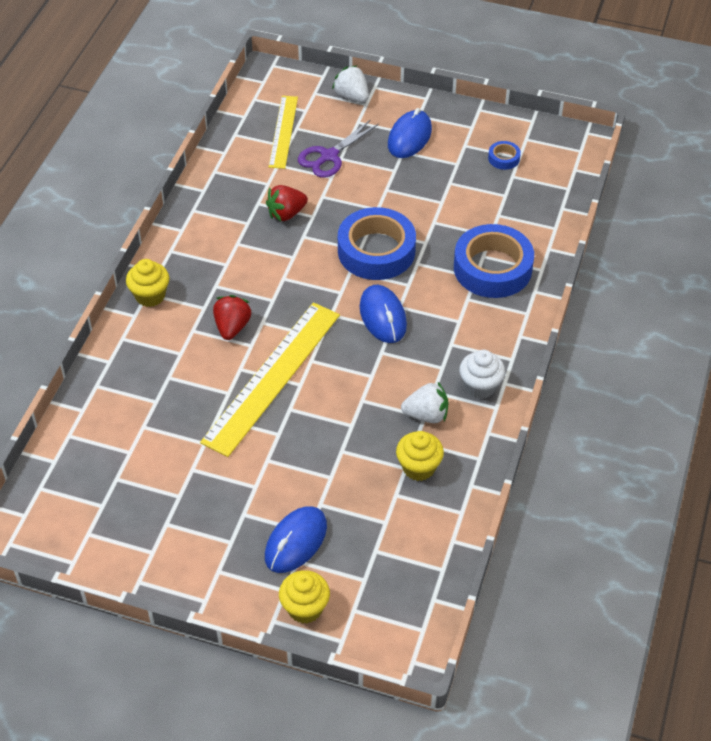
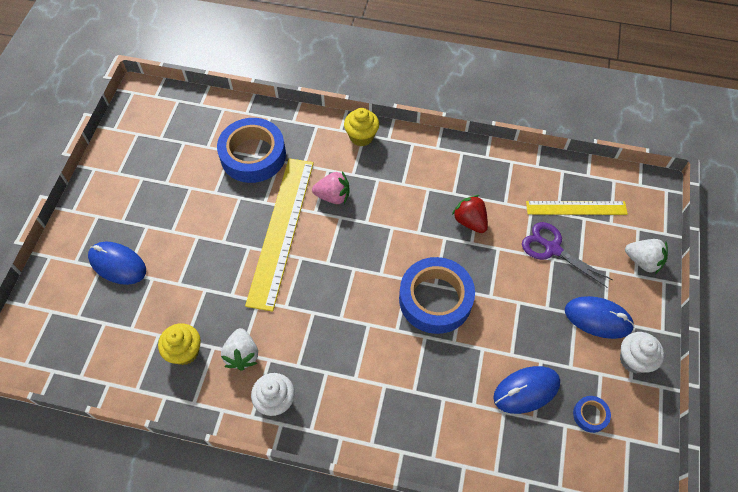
camera: 85 degrees right, 10 degrees up
yellow ruler [200,302,340,457] -> yellow ruler turned 75 degrees clockwise [245,158,314,312]
red strawberry [213,295,252,340] -> pink strawberry [312,171,350,204]
yellow cupcake [279,570,330,624] -> none
white strawberry [332,65,369,102] -> white strawberry turned 75 degrees clockwise [625,239,668,274]
blue mouse [360,285,407,343] -> blue mouse moved to [493,366,560,414]
blue tape [454,224,534,298] -> blue tape moved to [217,118,286,183]
none -> white cupcake [620,332,664,374]

